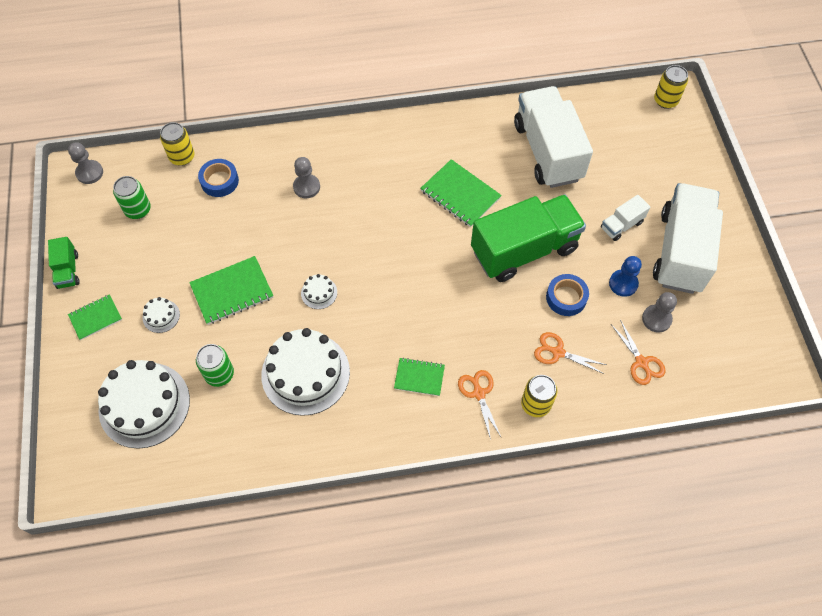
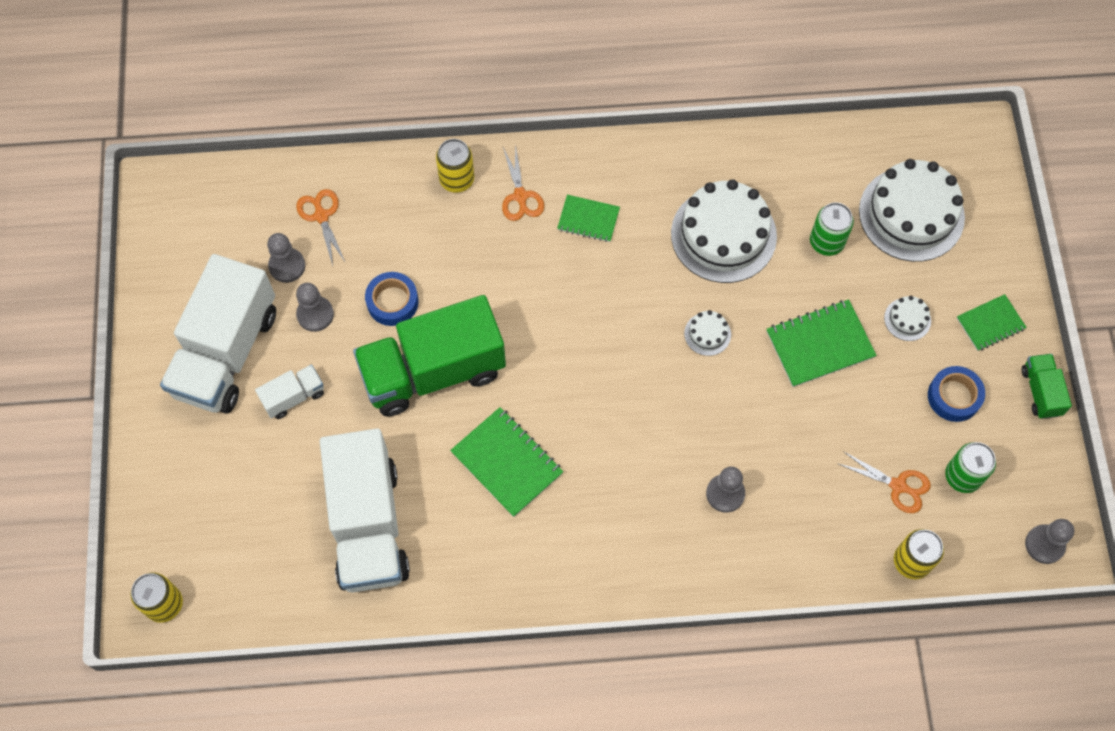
camera: 175 degrees left, 5 degrees up
blue tape [198,159,239,197] -> blue tape moved to [928,366,985,422]
orange scissors [534,332,607,374] -> orange scissors moved to [837,451,931,513]
blue pawn [609,256,642,297] -> grey pawn [296,283,334,332]

